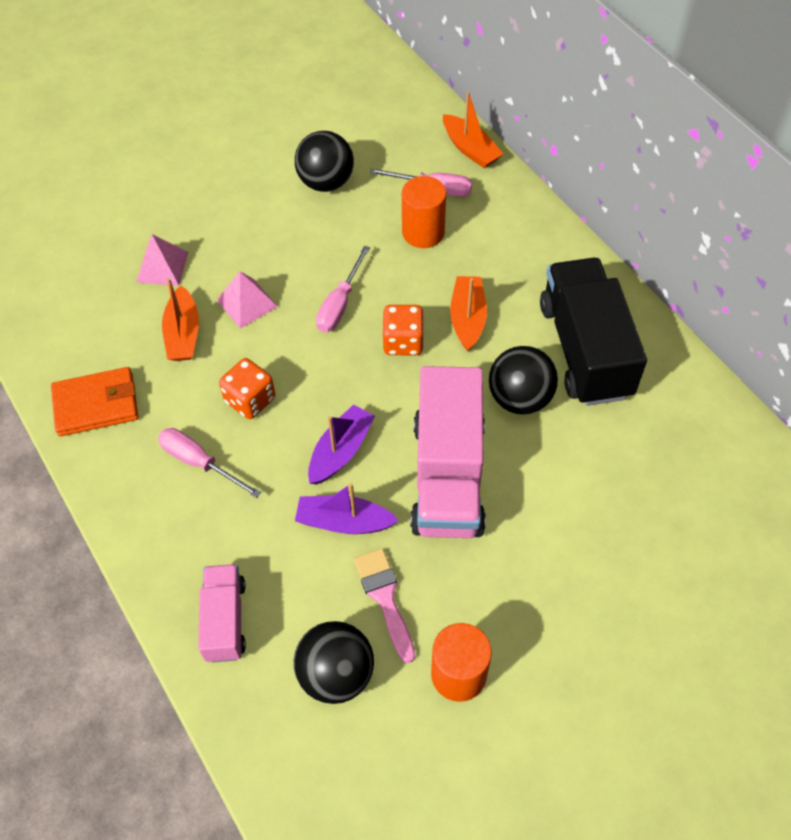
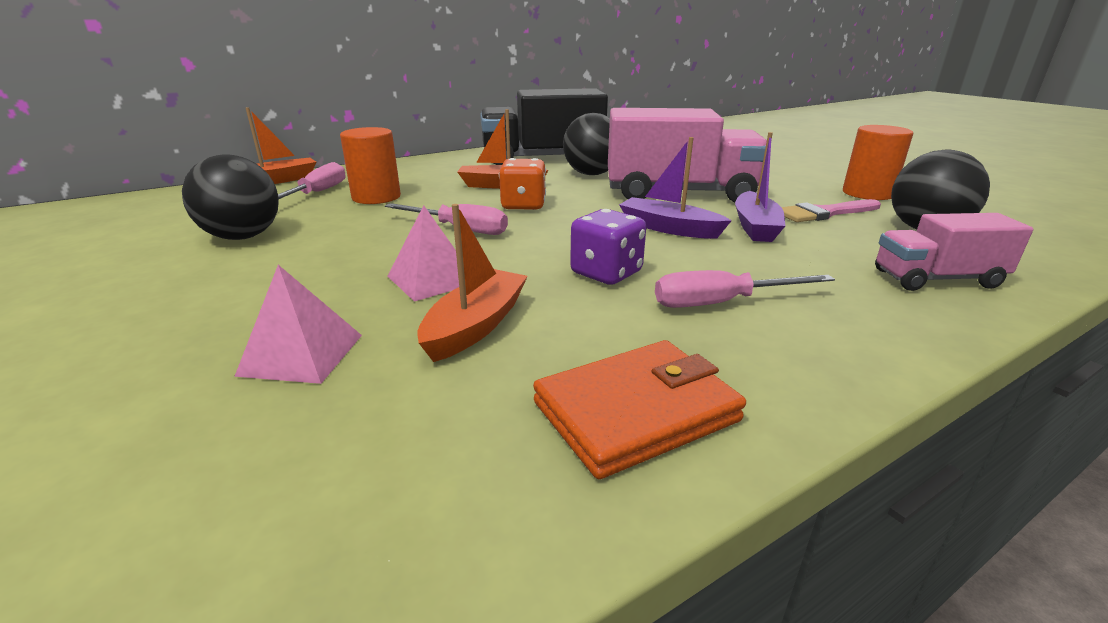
camera: 90 degrees left, 30 degrees down
orange wallet [51,367,138,436] -> orange wallet turned 75 degrees clockwise [533,340,746,479]
pink screwdriver [158,428,261,498] -> pink screwdriver turned 45 degrees clockwise [655,270,835,308]
orange boat [162,278,199,361] -> orange boat turned 60 degrees counterclockwise [417,204,528,362]
orange dice [219,358,276,419] -> purple dice [570,209,646,285]

